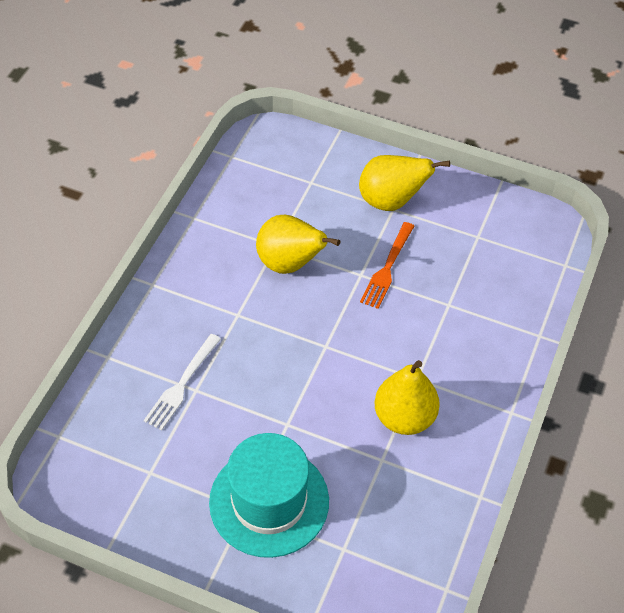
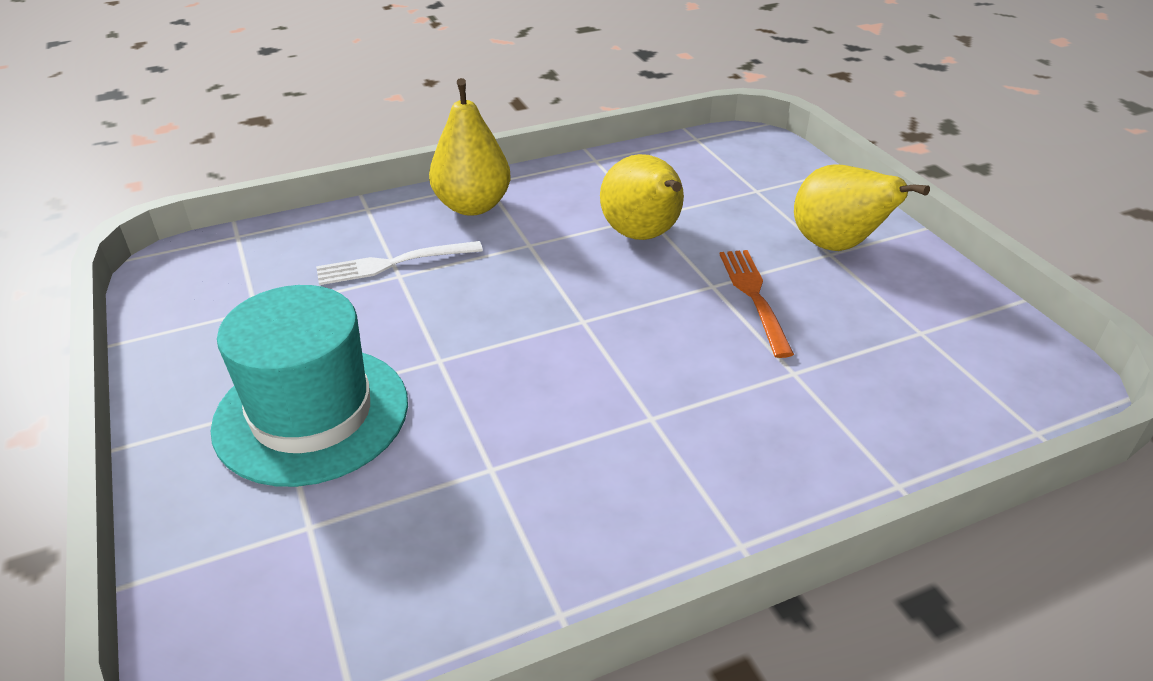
camera: 45 degrees right, 15 degrees down
orange fork [360,222,414,309] -> orange fork turned 105 degrees clockwise [719,250,794,358]
yellow pear [375,360,440,435] -> yellow pear moved to [429,78,511,216]

